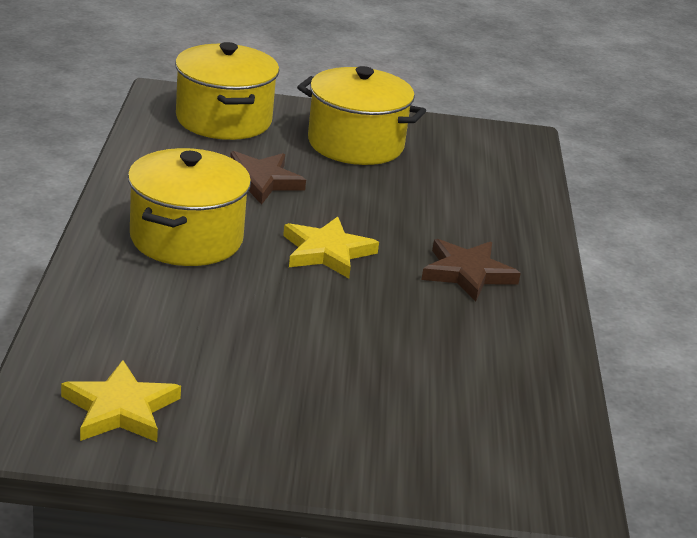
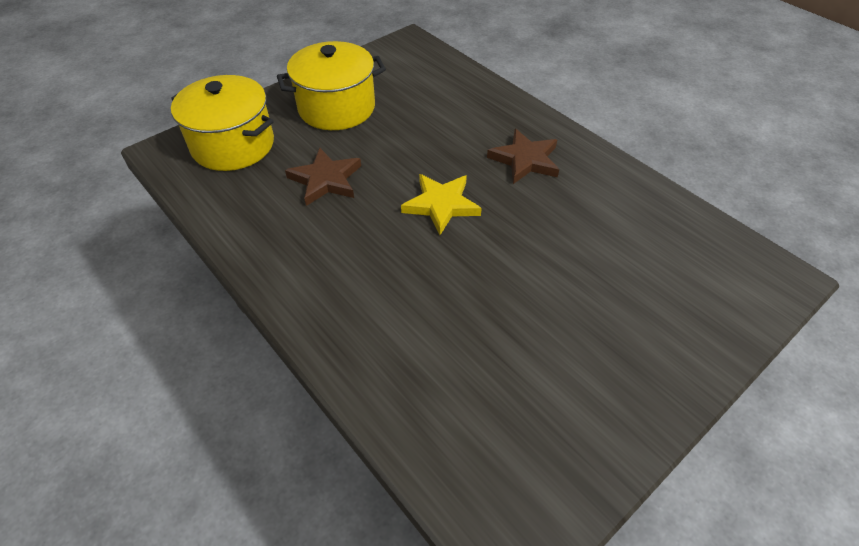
camera: 40 degrees left, 20 degrees up
yellow star [61,360,181,442] -> none
yellow pot [128,148,251,266] -> none

